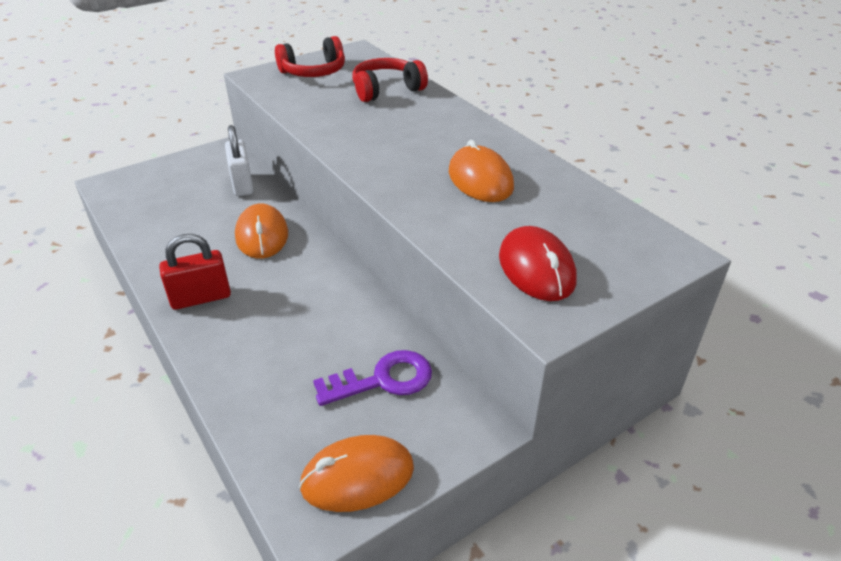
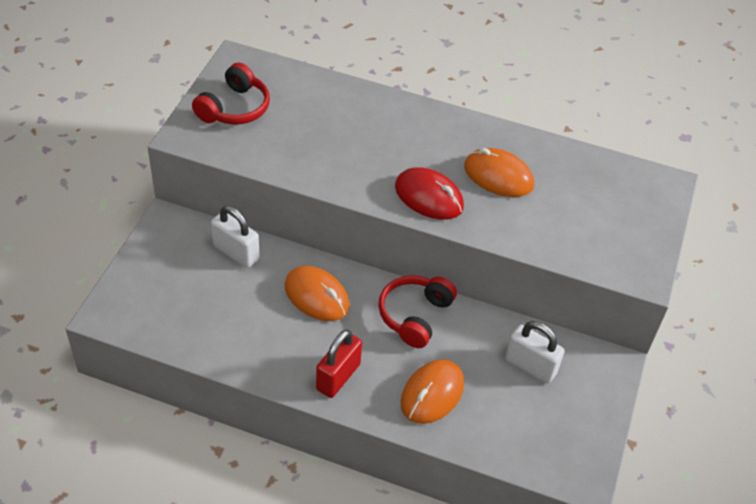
camera: 40 degrees left, 10 degrees up
orange mouse [299,435,414,512] -> orange mouse moved to [400,359,464,424]
purple key [313,350,432,406] -> white padlock [505,321,565,383]
red headphones [352,58,428,102] -> red headphones moved to [378,275,457,348]
red mouse [499,226,577,301] -> red mouse moved to [395,167,464,220]

